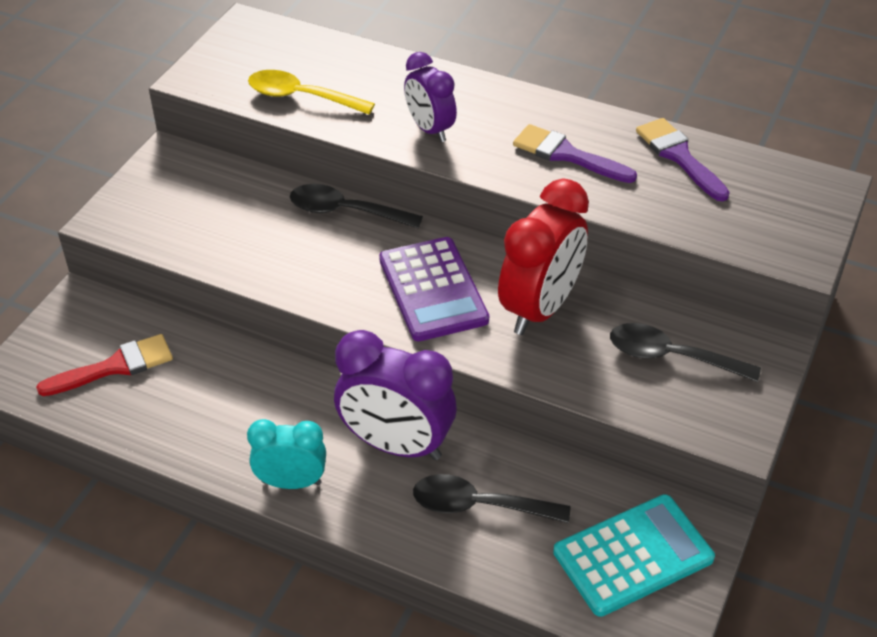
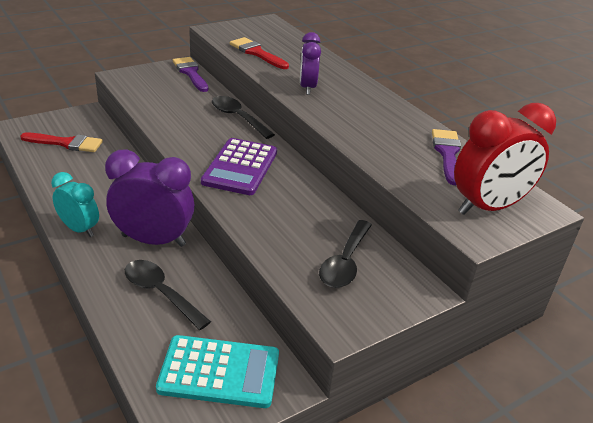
camera: 30 degrees right, 10 degrees down
yellow spoon [248,70,375,114] -> red brush [230,37,289,69]
purple clock [334,330,456,460] -> purple clock turned 135 degrees clockwise [105,150,195,247]
red clock [498,179,589,335] -> red clock moved to [454,103,556,215]
purple brush [513,124,637,183] -> purple brush moved to [173,57,209,92]
black spoon [610,323,761,382] -> black spoon turned 120 degrees counterclockwise [319,220,372,288]

